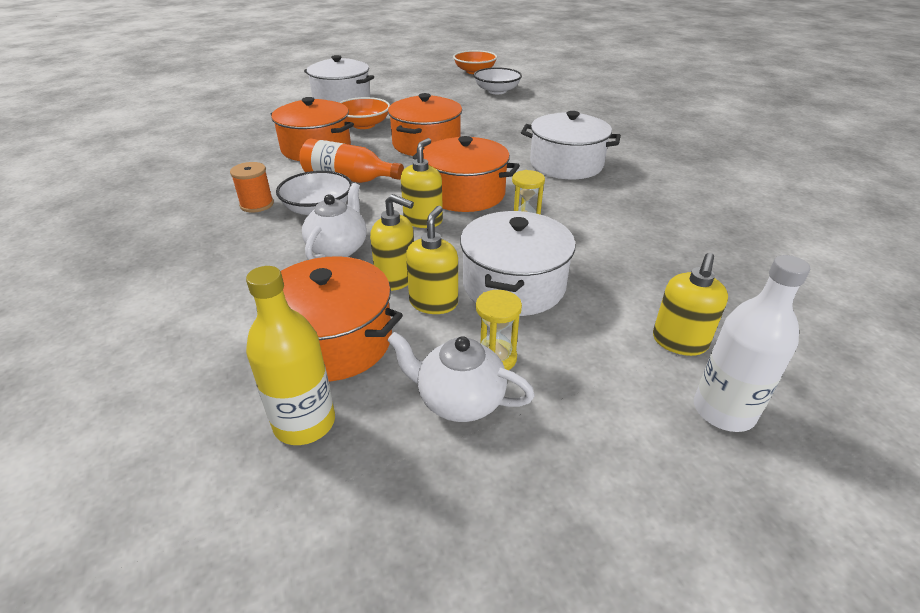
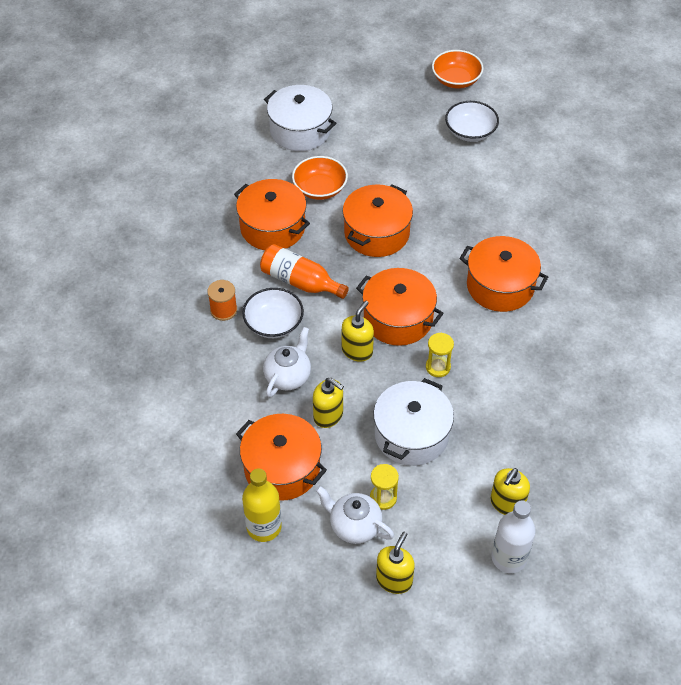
camera: 10 degrees right, 15 degrees up
yellow soap dispenser [406,206,458,314] -> yellow soap dispenser moved to [376,531,415,594]
white pot [521,111,621,179] -> orange pot [459,236,548,312]

